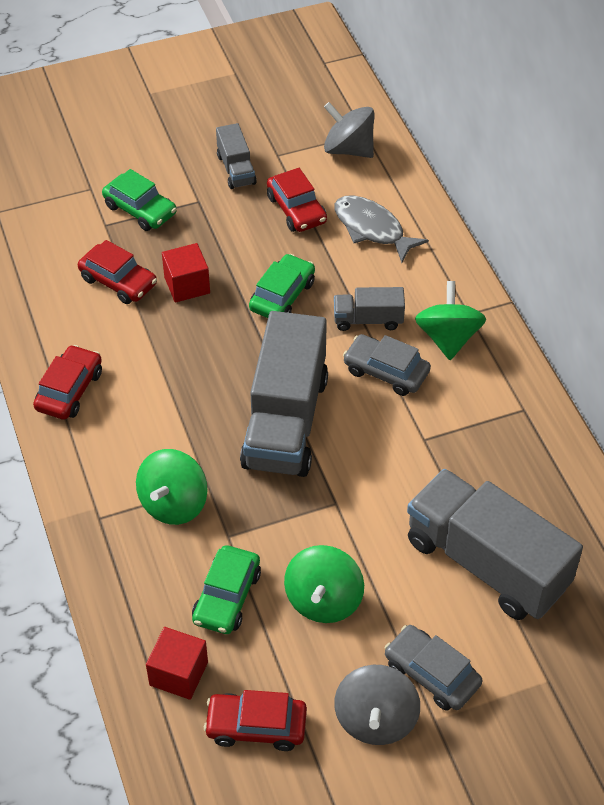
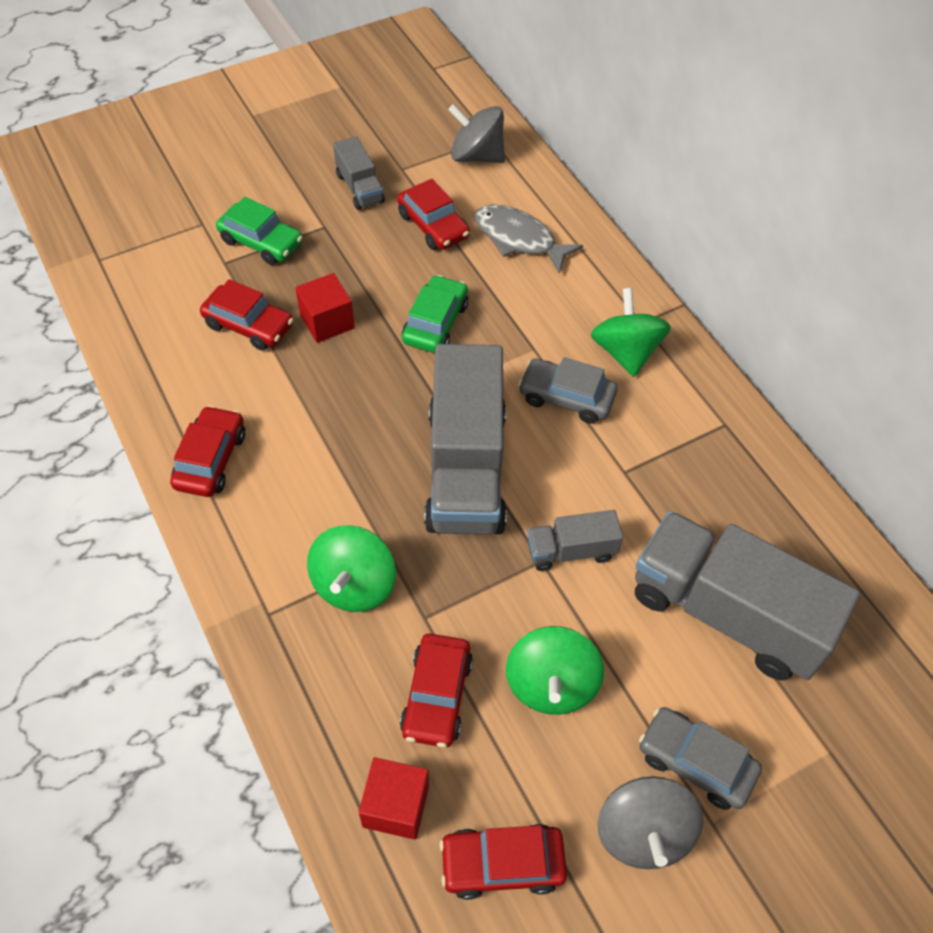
camera: 10 degrees left, 5 degrees up
green car [192,545,261,634] -> red car [400,634,473,748]
grey truck [334,287,405,331] -> grey truck moved to [527,510,623,571]

